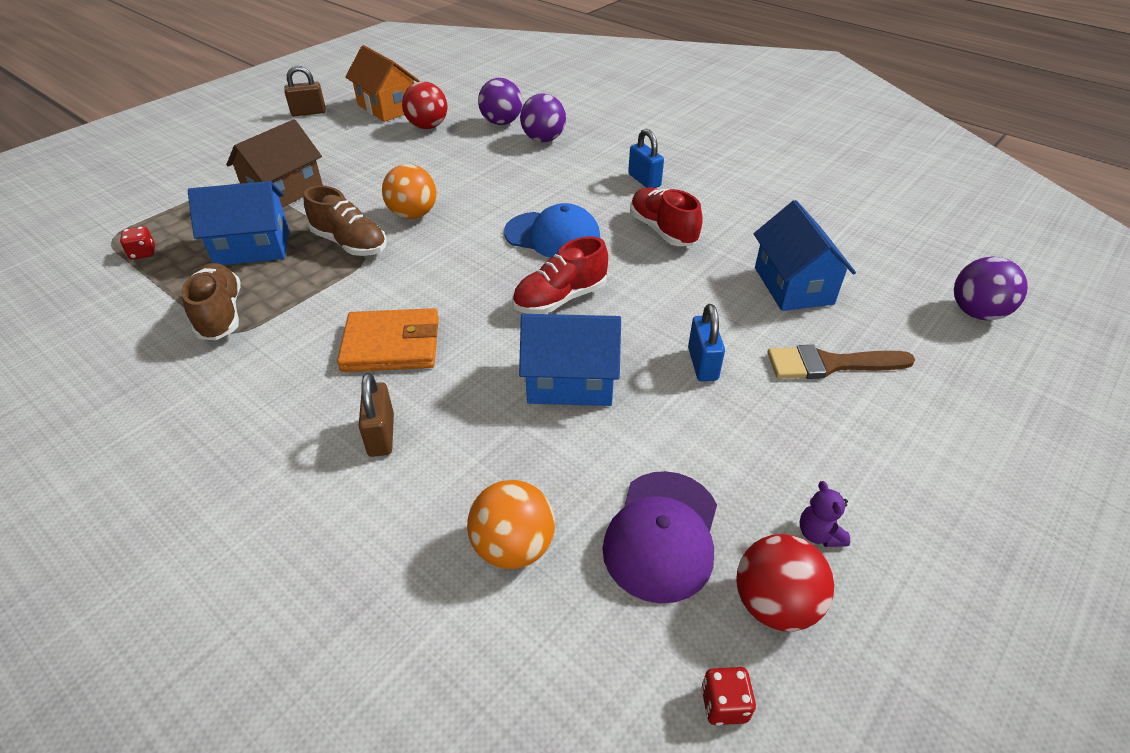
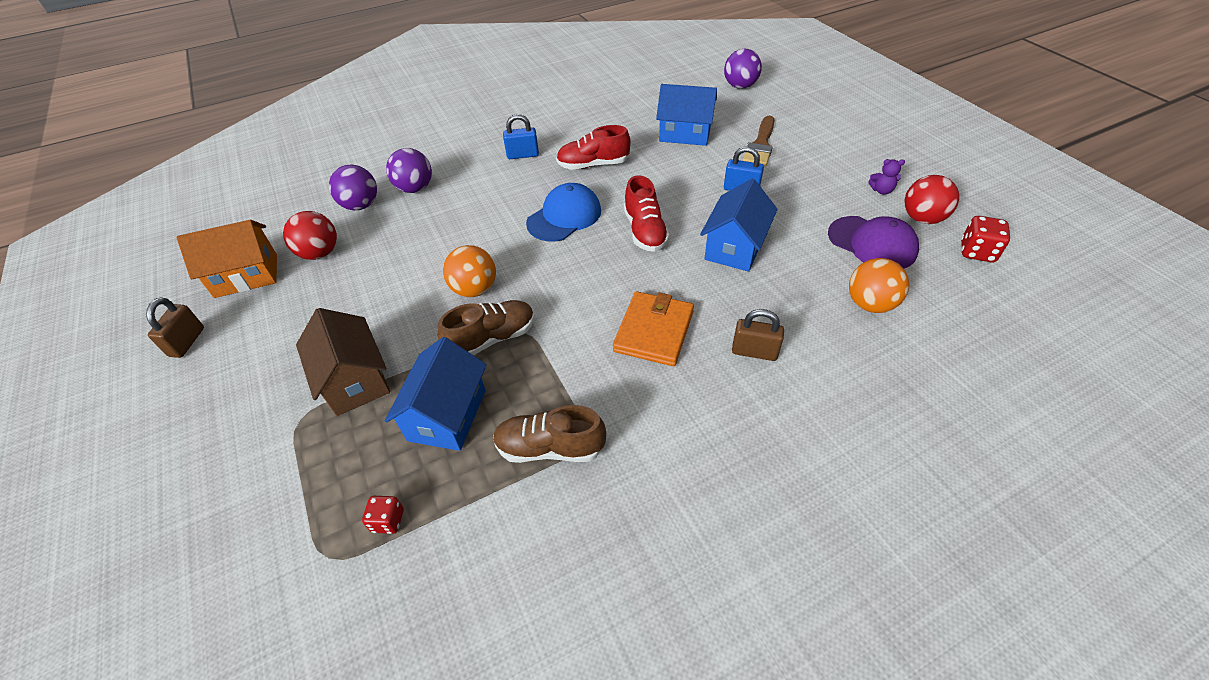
camera: 65 degrees left, 5 degrees up
red dice [701,667,756,726] -> red dice [961,216,1010,262], size x1.54

